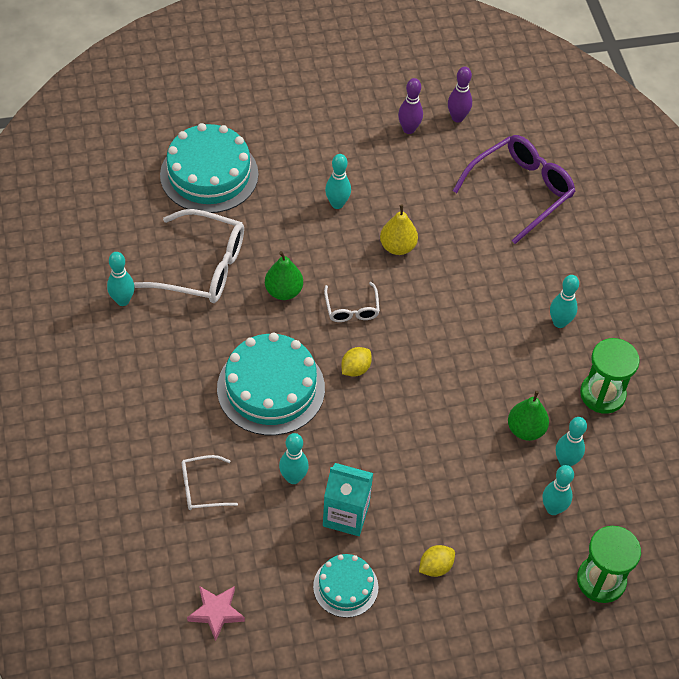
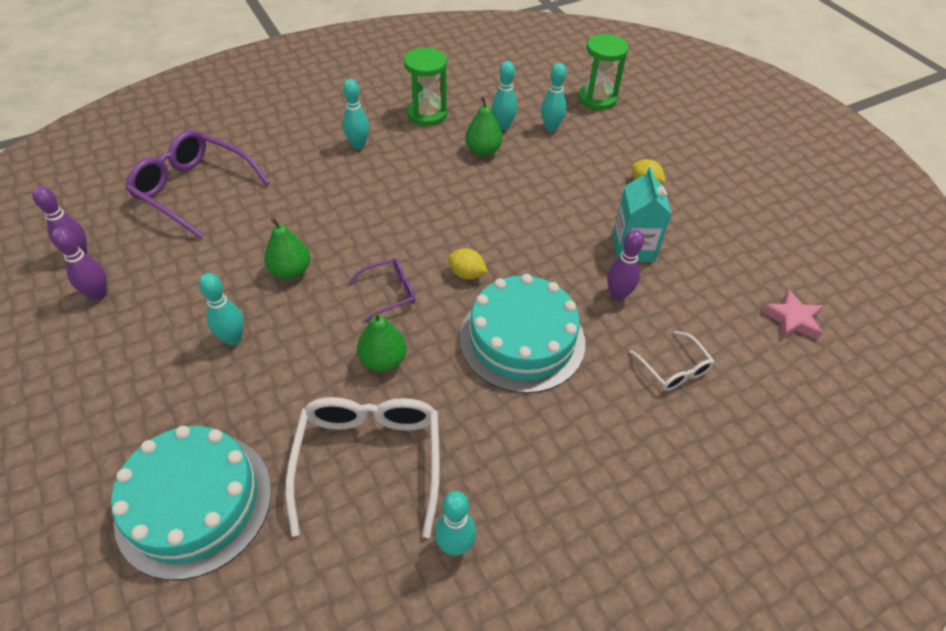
camera: 105 degrees left, 5 degrees down
turquoise bowling pin [279,433,309,484] -> purple bowling pin [607,230,644,301]
turquoise cake [313,554,378,618] -> none
white glasses [324,282,380,322] -> purple glasses [348,258,415,322]
yellow pear [380,204,418,255] -> green pear [264,217,310,280]

